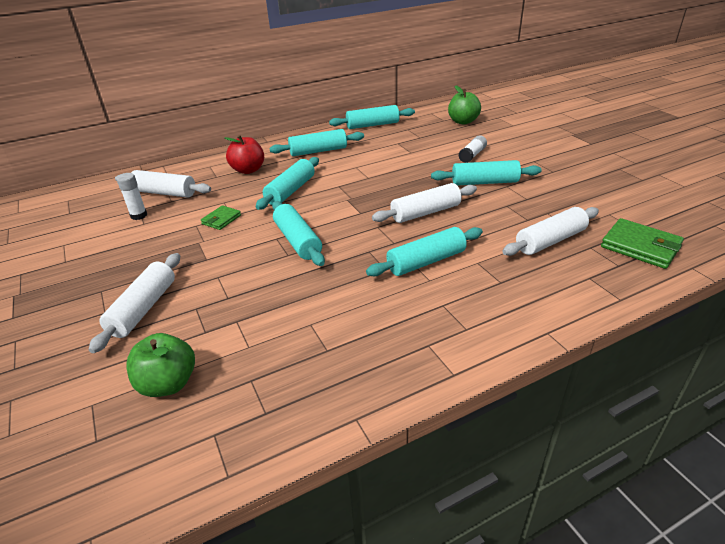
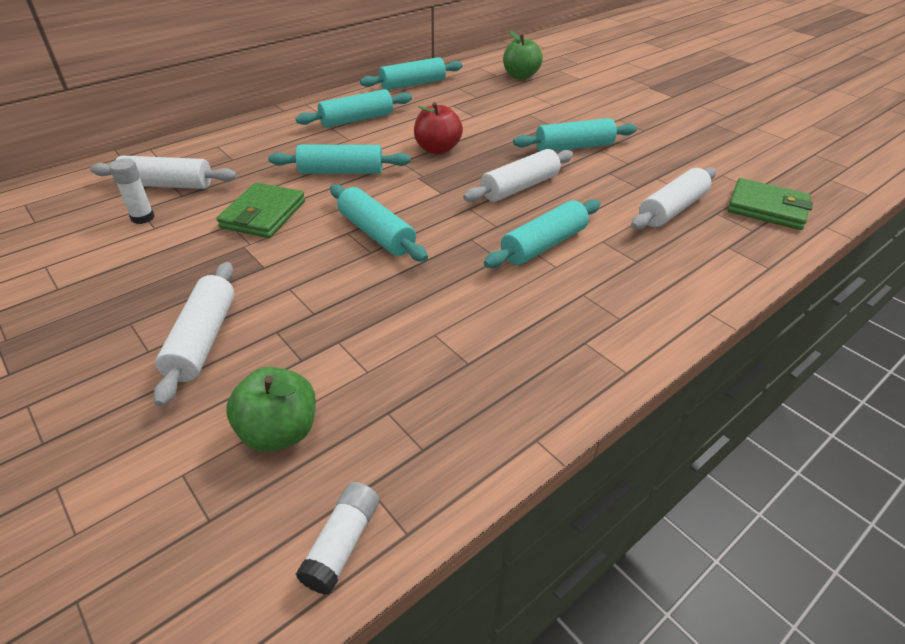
camera: 15 degrees left, 5 degrees up
green wallet [201,205,241,230] -> green wallet [216,182,305,238], size x1.72
red apple [225,135,264,174] -> red apple moved to [414,102,463,154]
turquoise rolling pin [255,157,319,210] -> turquoise rolling pin turned 75 degrees clockwise [268,145,411,174]
white glue stick [458,135,487,163] -> white glue stick moved to [296,482,379,595]

